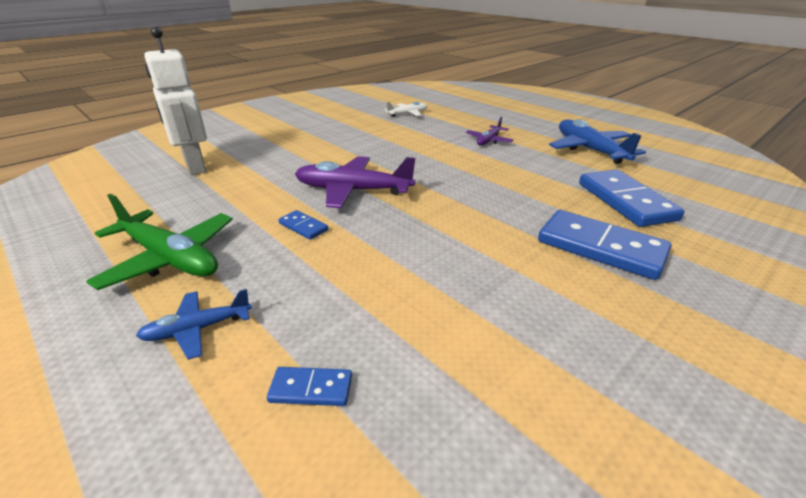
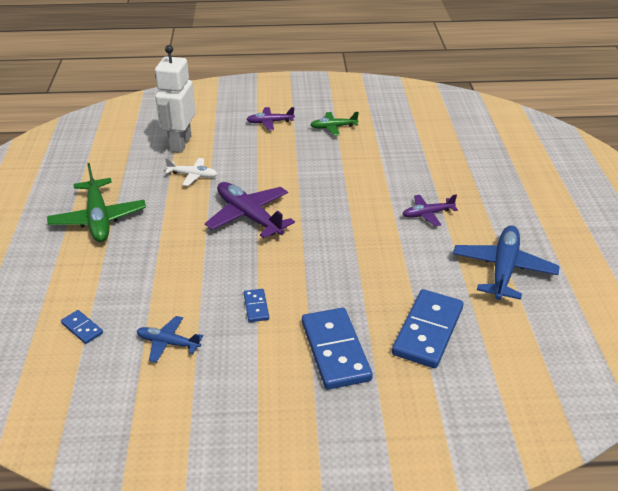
camera: 40 degrees right, 5 degrees up
blue plane [136,289,252,360] -> blue plane moved to [137,316,203,363]
blue domino [278,210,328,240] -> blue domino moved to [244,289,269,322]
white plane [385,102,427,117] -> white plane moved to [165,158,217,186]
none -> purple plane [246,107,295,130]
none -> green plane [310,112,359,136]

